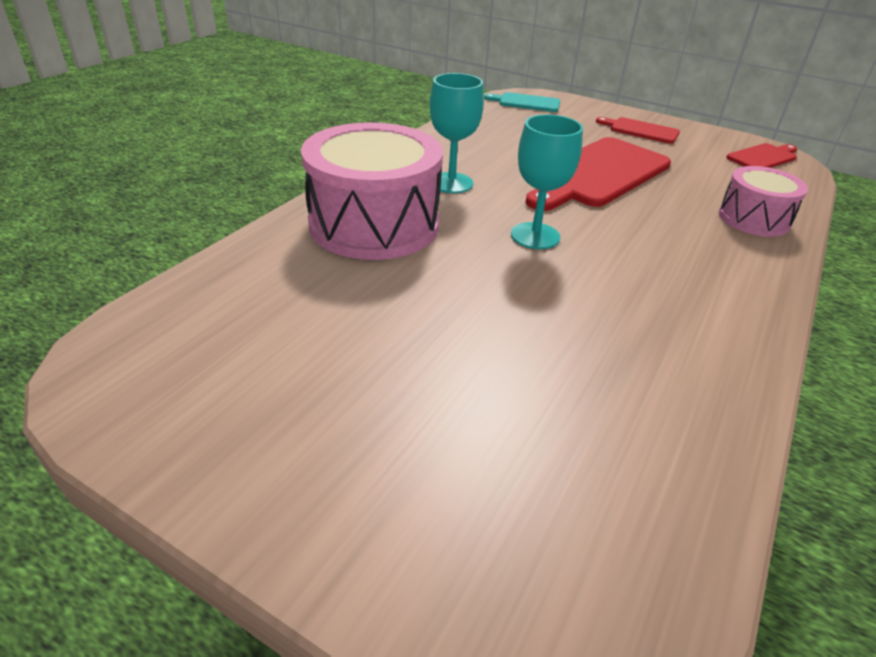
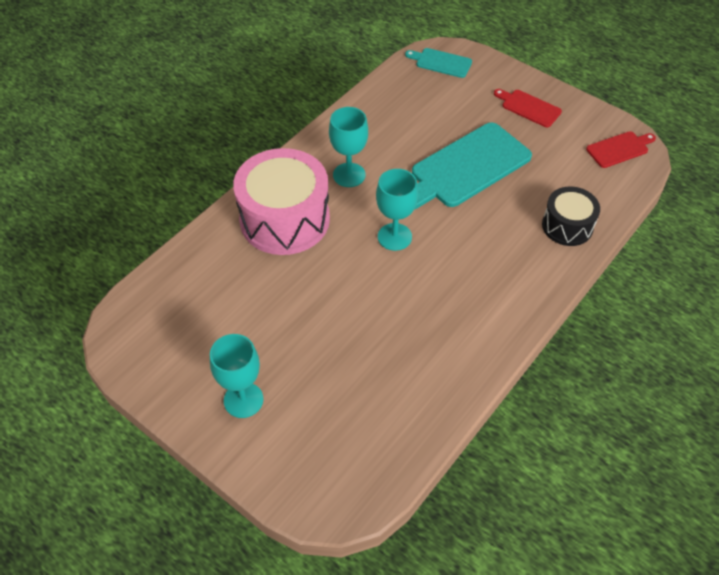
camera: 10 degrees right, 15 degrees up
red cutting board [525,137,671,211] -> turquoise cutting board [412,122,532,209]
pink drum [719,166,808,237] -> black drum [542,187,600,246]
none -> turquoise goblet [210,334,263,418]

